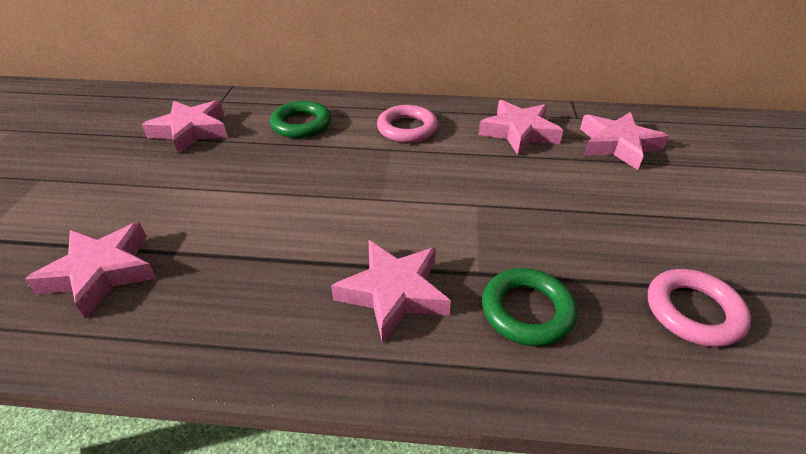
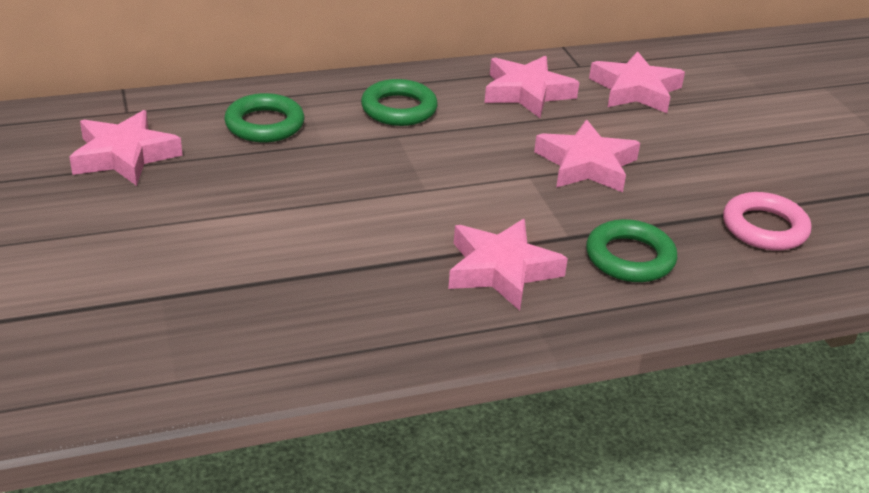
camera: 25 degrees left, 5 degrees down
pink star [24,222,156,319] -> pink star moved to [534,120,640,192]
pink ring [377,105,438,143] -> green ring [361,79,438,126]

